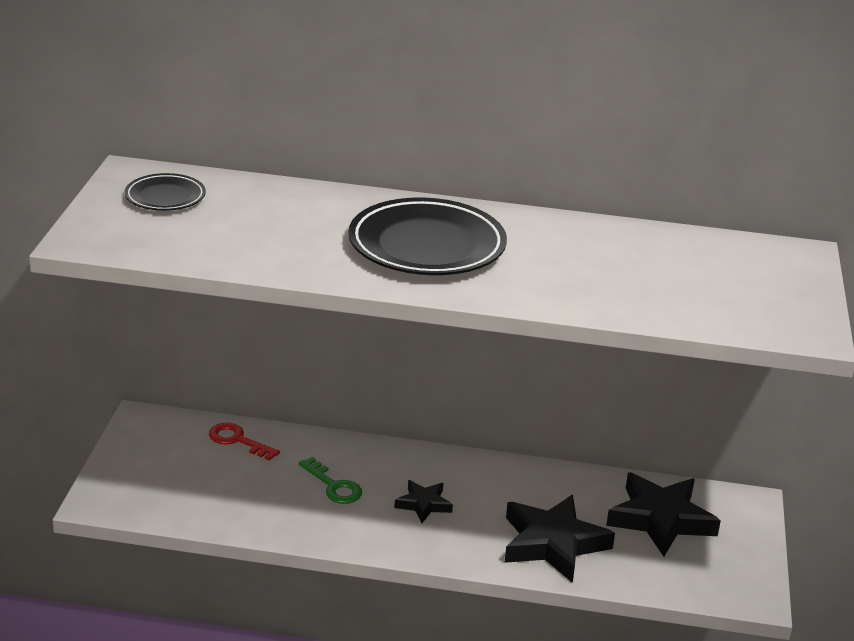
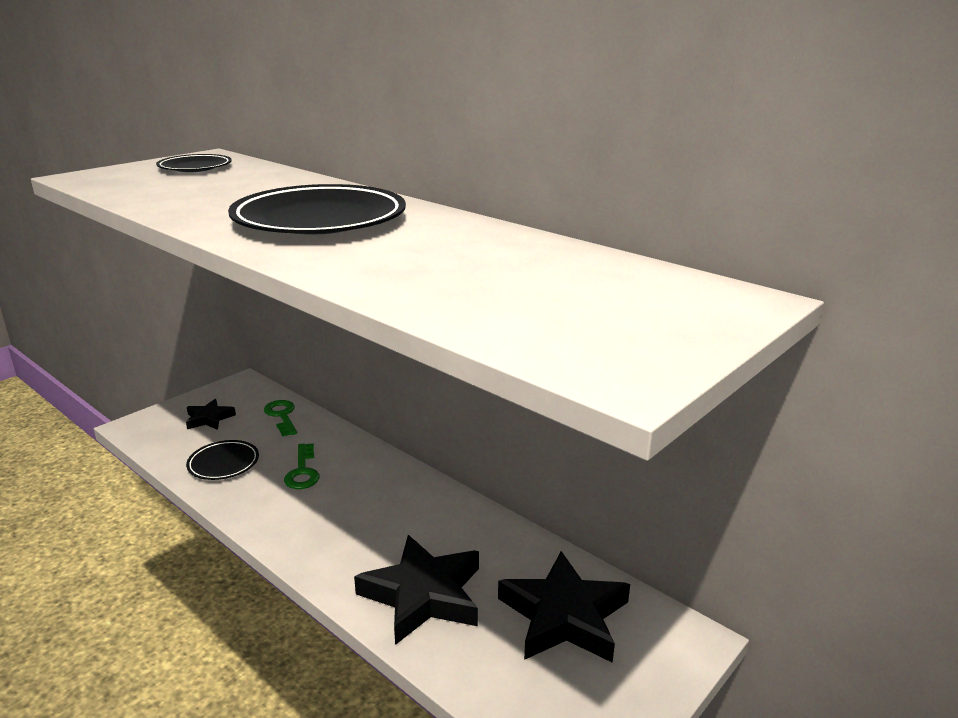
camera: 35 degrees right, 5 degrees down
red key [209,423,280,461] -> green key [264,400,297,437]
black star [394,480,453,523] -> black star moved to [186,399,236,430]
none -> black plate [186,440,259,480]

